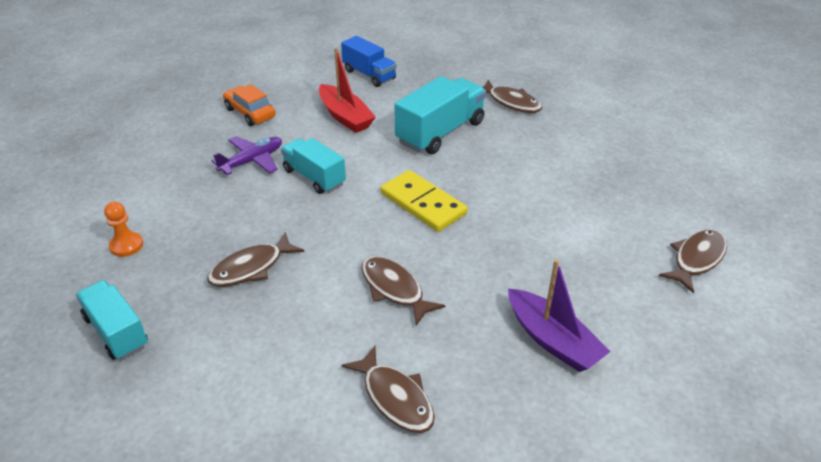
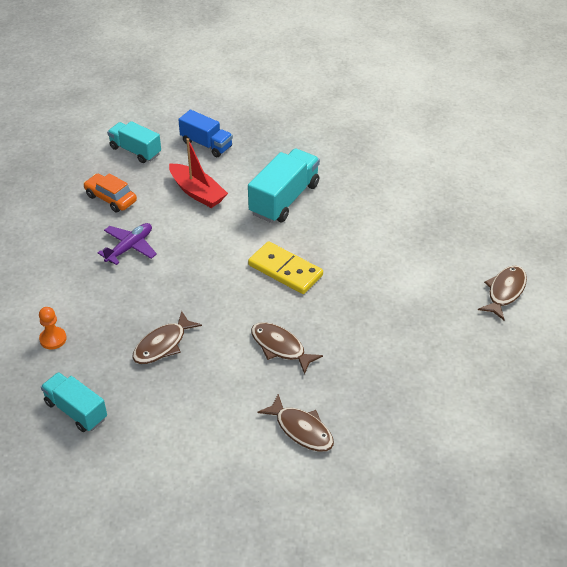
camera: 10 degrees left, 5 degrees up
turquoise truck [281,138,346,194] -> turquoise truck moved to [107,121,161,163]
brown fish [483,80,542,113] -> none
purple boat [508,259,611,372] -> none

